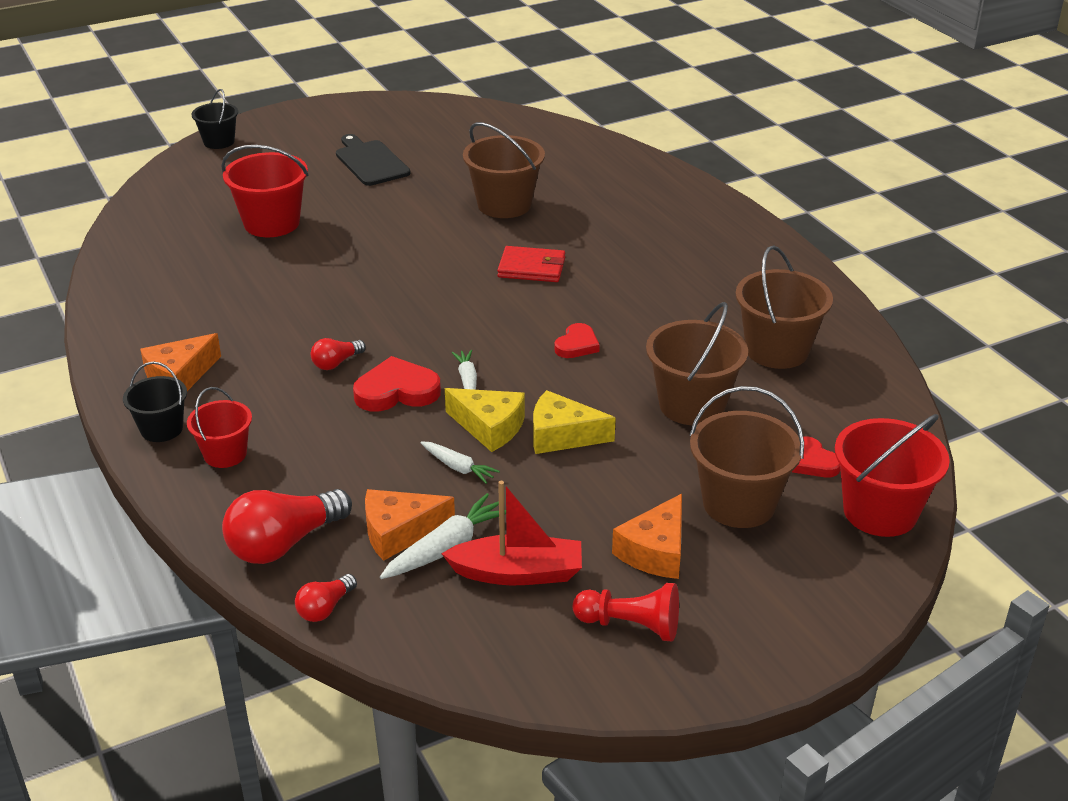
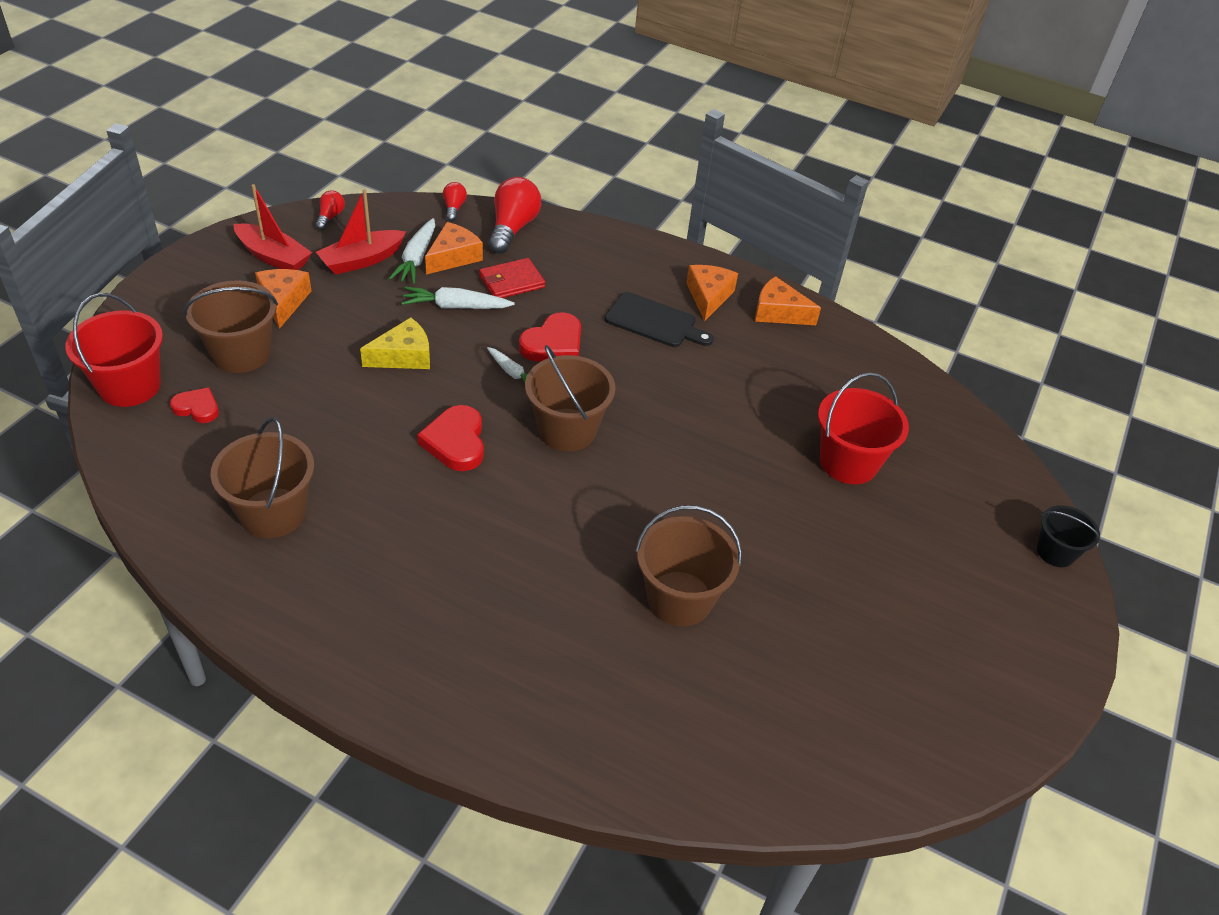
camera: 140 degrees right, 10 degrees up
black bucket [123,362,187,442] -> none
red bucket [187,387,252,468] -> none
red light bulb [311,338,366,370] -> red light bulb moved to [315,190,345,230]
black cutting board [336,134,410,186] -> black cutting board moved to [605,292,714,347]
white carrot [420,441,500,484] -> white carrot [402,287,515,309], size x1.58
yellow cheese [445,388,525,452] -> none
red wallet [497,246,565,282] -> red wallet moved to [479,258,545,298]
red heart [554,323,600,358] -> red heart [417,405,484,471], size x1.60
red pawn [573,583,679,641] -> red boat [234,184,312,270]
brown bucket [646,302,748,425] -> brown bucket moved to [525,345,615,451]
none -> orange cheese [755,276,821,325]

